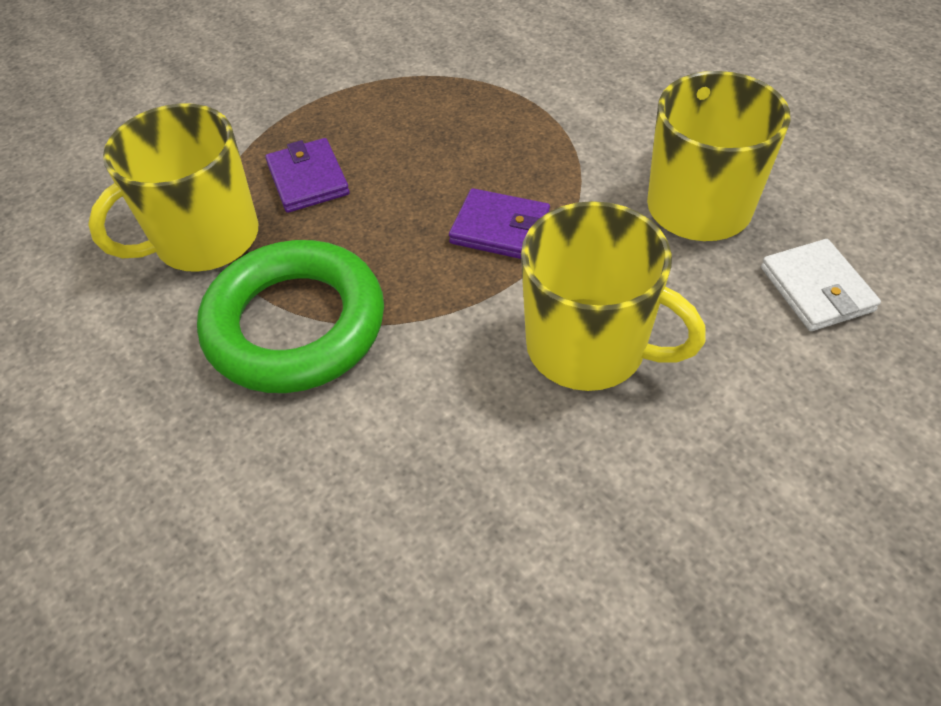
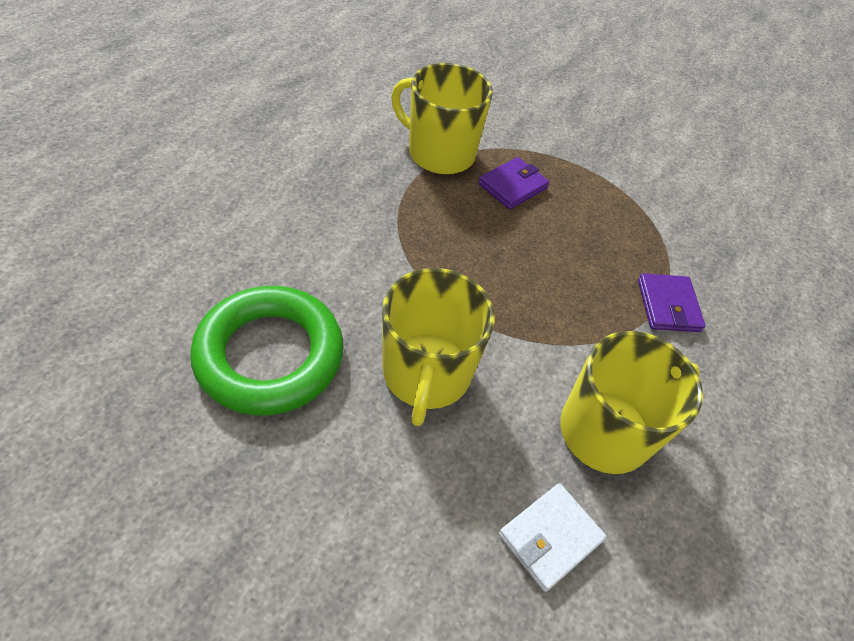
camera: 60 degrees right, 0 degrees up
green ring [197,240,384,393] -> green ring moved to [190,286,343,416]
purple wallet [449,188,550,259] -> purple wallet moved to [638,273,706,332]

